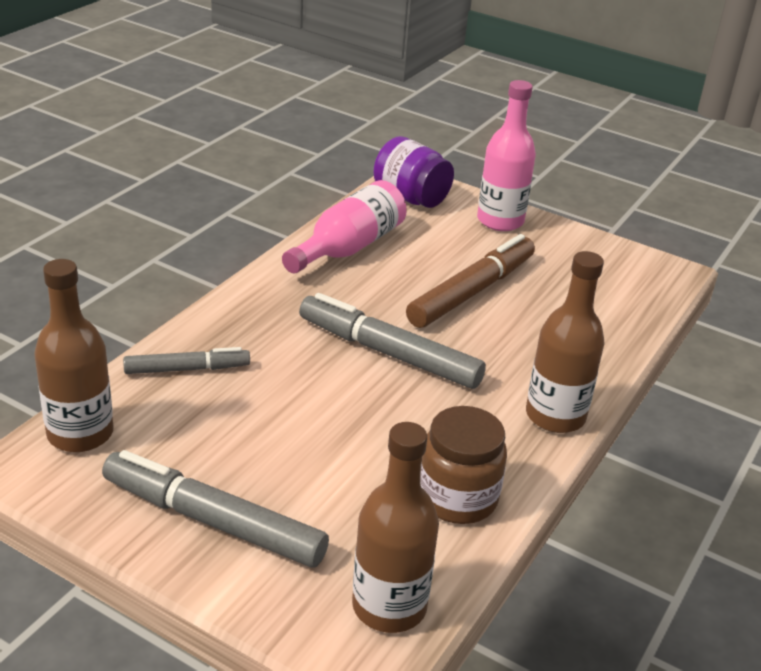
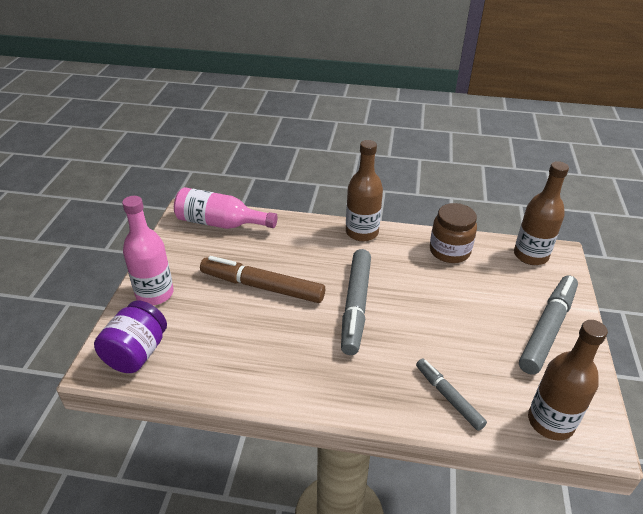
camera: 110 degrees left, 5 degrees up
grey marker [102,450,329,568] -> grey marker turned 150 degrees counterclockwise [519,275,578,375]
pink bottle [282,180,407,273] -> pink bottle moved to [174,187,278,229]

